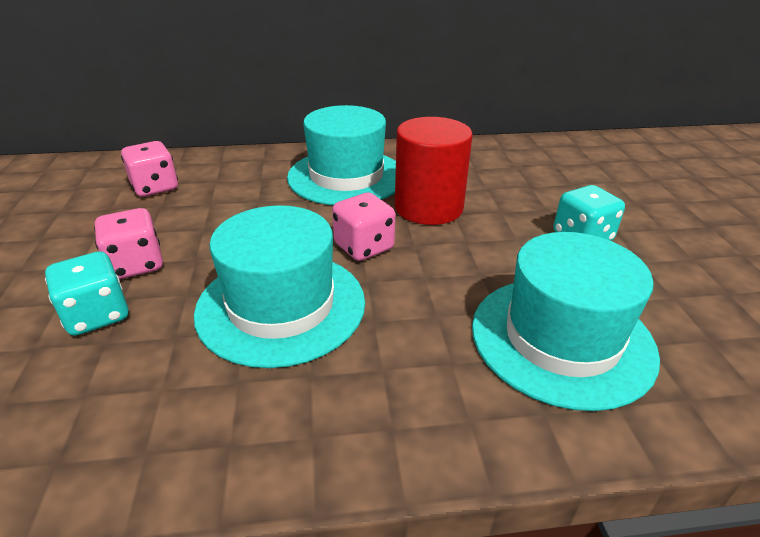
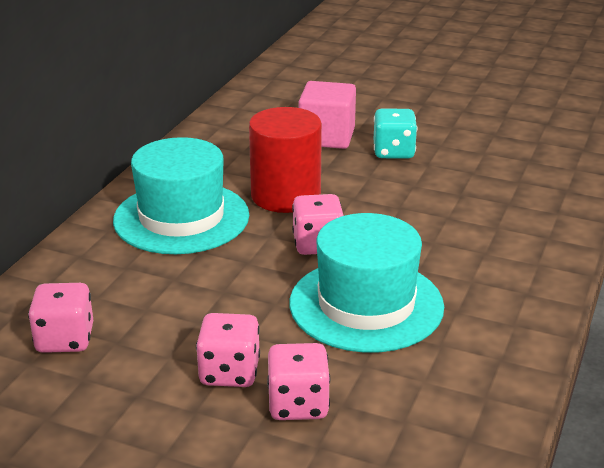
camera: 60 degrees left, 5 degrees down
turquoise dice [45,251,129,336] -> pink dice [267,343,330,420]
turquoise hat [472,232,660,411] -> none
none -> pink cube [299,81,356,149]

